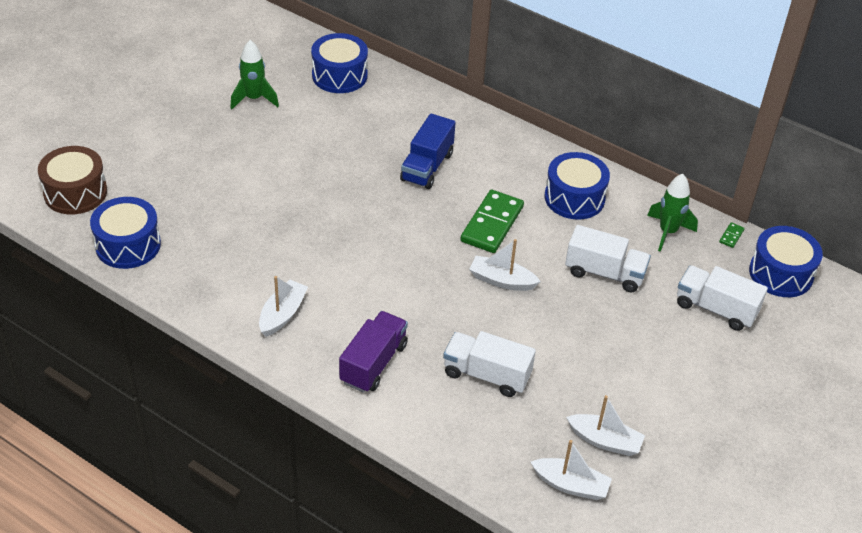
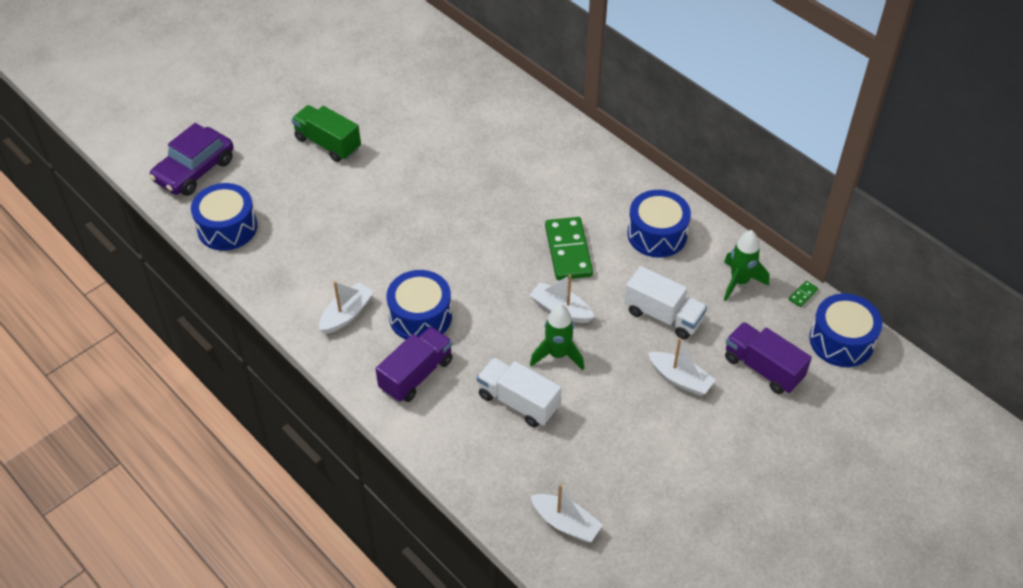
camera: 15 degrees right, 5 degrees up
brown drum [38,146,107,214] -> purple car [149,123,234,196]
green rocket [230,40,279,110] -> green rocket moved to [530,304,584,370]
blue drum [311,33,368,93] -> blue drum moved to [386,270,452,340]
blue truck [400,113,456,189] -> none
green domino [460,190,524,253] -> green domino turned 45 degrees counterclockwise [545,217,593,280]
white boat [566,395,645,456] -> white boat moved to [648,338,716,396]
white truck [677,266,768,331] -> purple truck [725,322,812,394]
none -> green truck [291,105,361,162]

